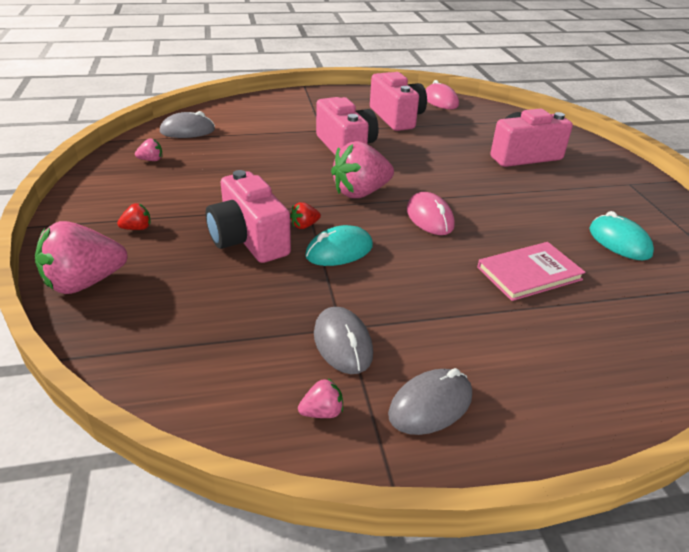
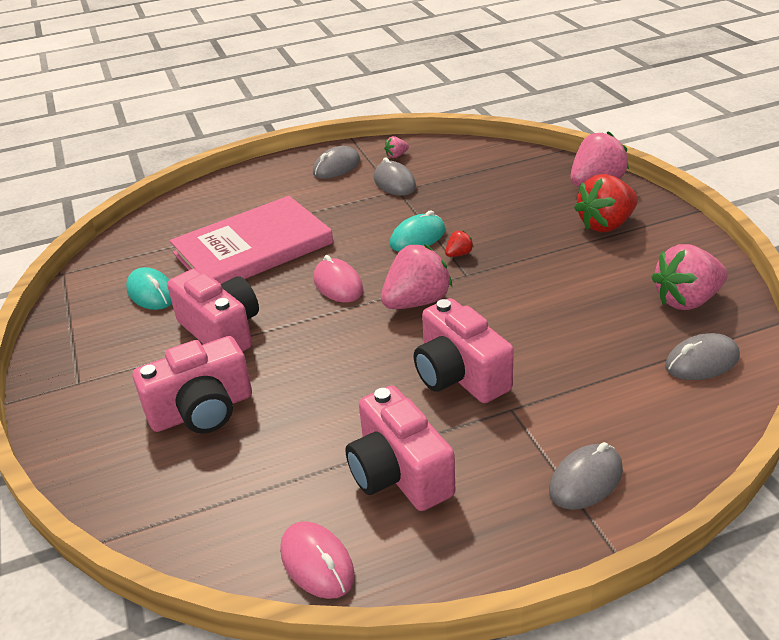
camera: 175 degrees right, 0 degrees up
red strawberry [117,203,151,230] -> red strawberry [574,174,638,232], size x2.27
pink strawberry [135,139,162,161] -> pink strawberry [651,244,728,310], size x2.27
pink camera [206,170,291,263] -> pink camera moved to [167,269,259,352]
pink book [477,242,586,301] -> pink book [170,196,333,284], size x1.82
none -> grey mouse [549,442,623,510]

